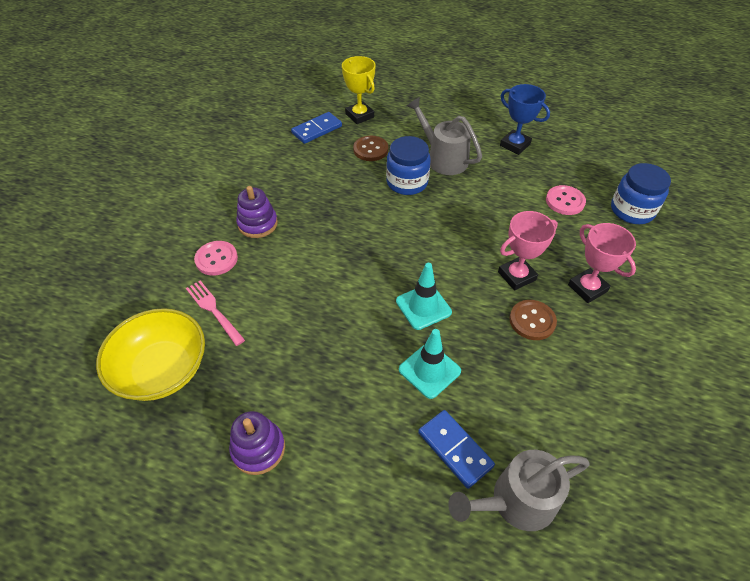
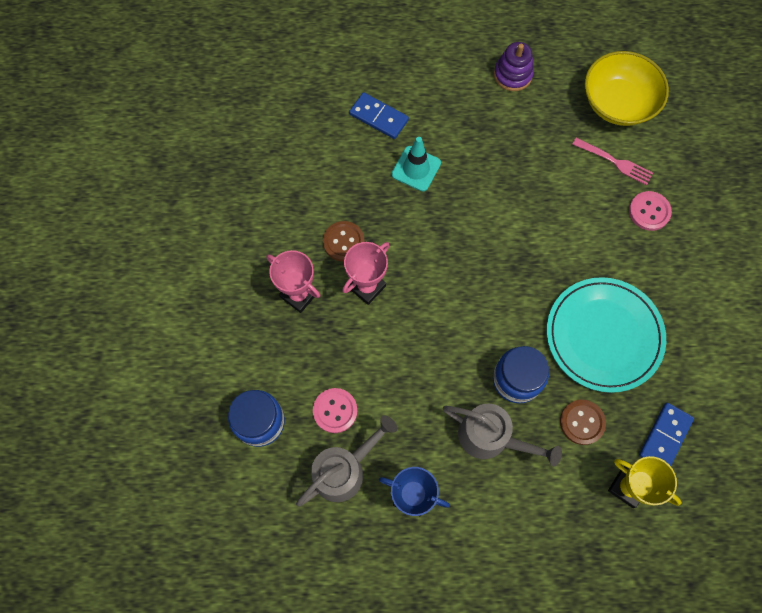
camera: 160 degrees right, 20 degrees up
purple stacking toy [236,186,278,238] -> none
turquoise traffic cone [396,263,452,330] -> none
grey watering can [448,450,590,531] -> grey watering can moved to [296,415,397,507]
none -> turquoise plate [547,277,666,393]

